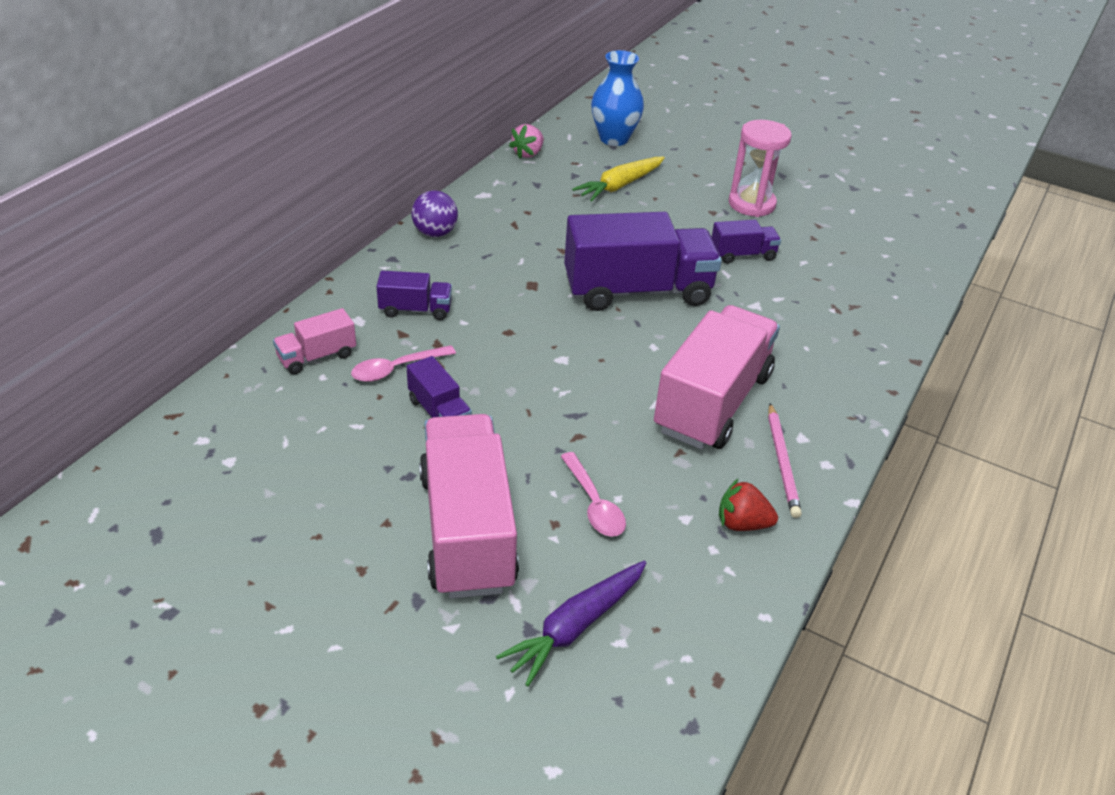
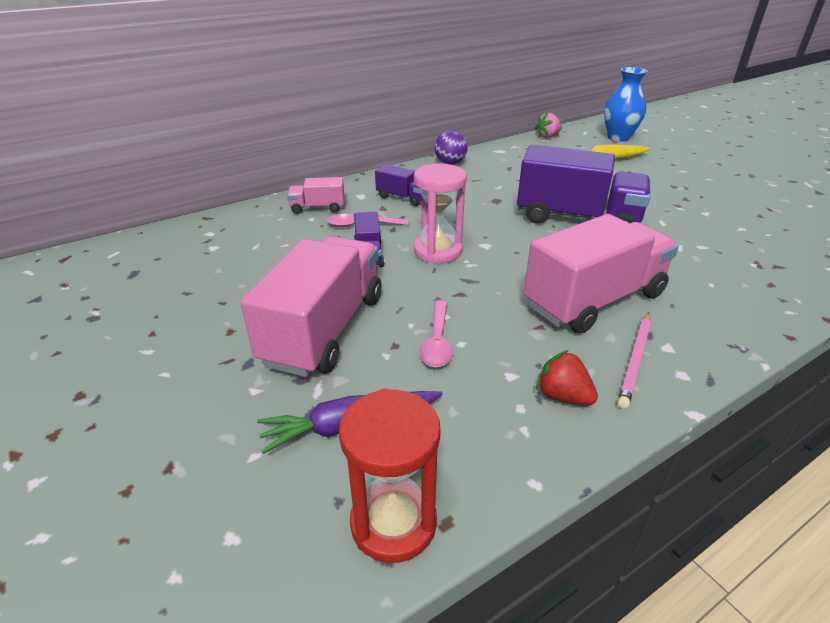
camera: 30 degrees right, 5 degrees down
purple truck [712,220,781,264] -> none
pink hourglass [729,120,792,217] -> pink hourglass moved to [414,164,467,264]
none -> red hourglass [339,388,441,563]

